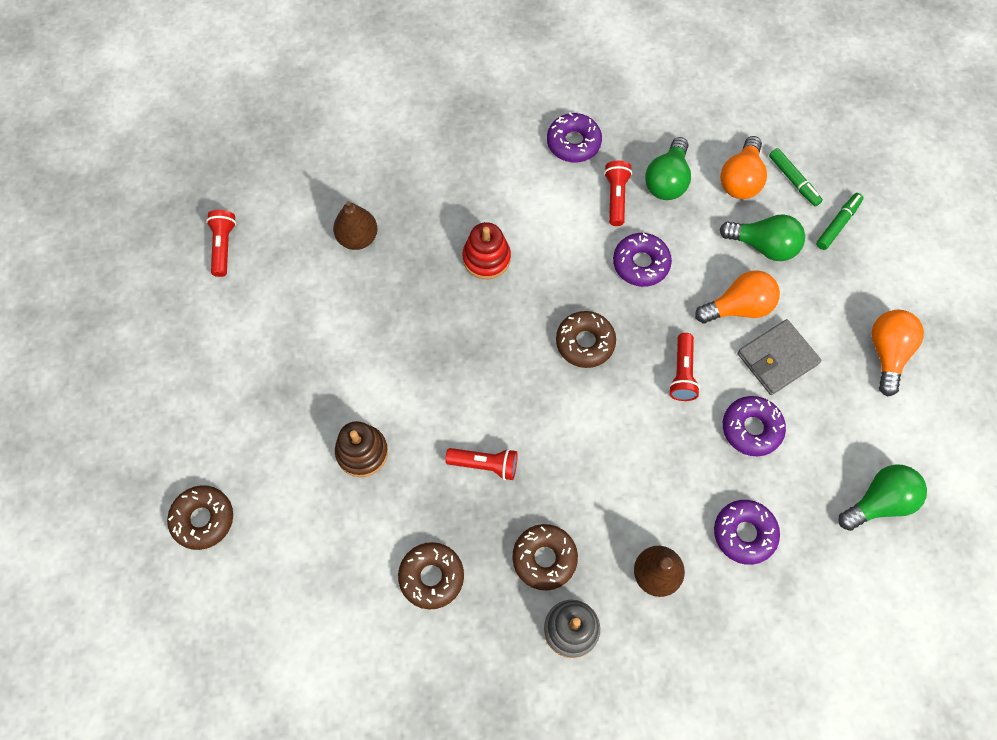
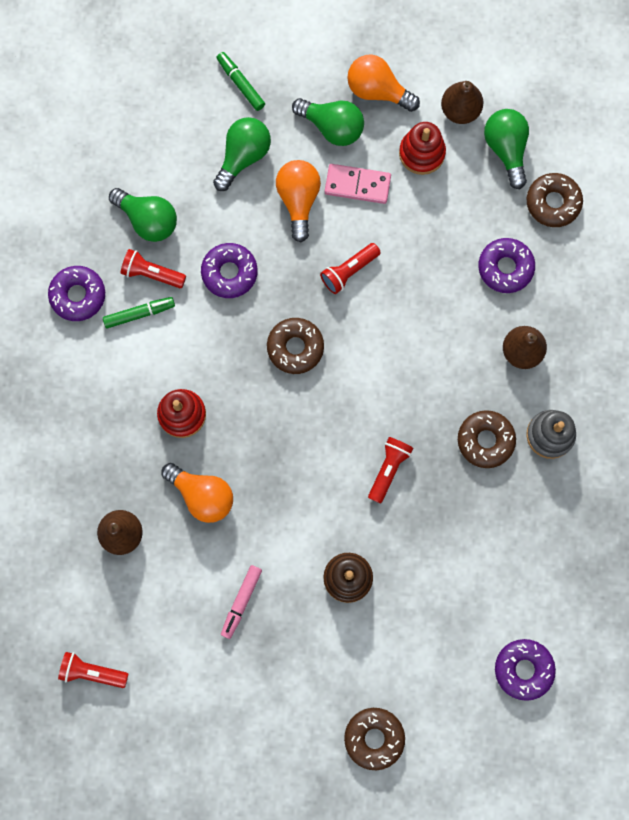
camera: 75 degrees left, 10 degrees up
brown donut [398,542,464,610] -> brown donut moved to [527,173,583,227]
red flashlight [669,333,700,401] -> red flashlight turned 120 degrees clockwise [320,243,381,294]
orange light bulb [720,136,767,199] -> orange light bulb moved to [161,463,233,523]
purple donut [723,396,786,456] -> purple donut moved to [495,639,556,701]
grey wallet [737,319,821,395] -> pink domino [325,164,391,204]
green marker [769,148,823,206] -> green marker moved to [103,297,175,328]
none -> pink marker [221,565,262,639]
none -> green light bulb [292,98,364,146]
none -> red stacking toy [399,122,446,175]
none -> brown pear [441,81,483,124]

